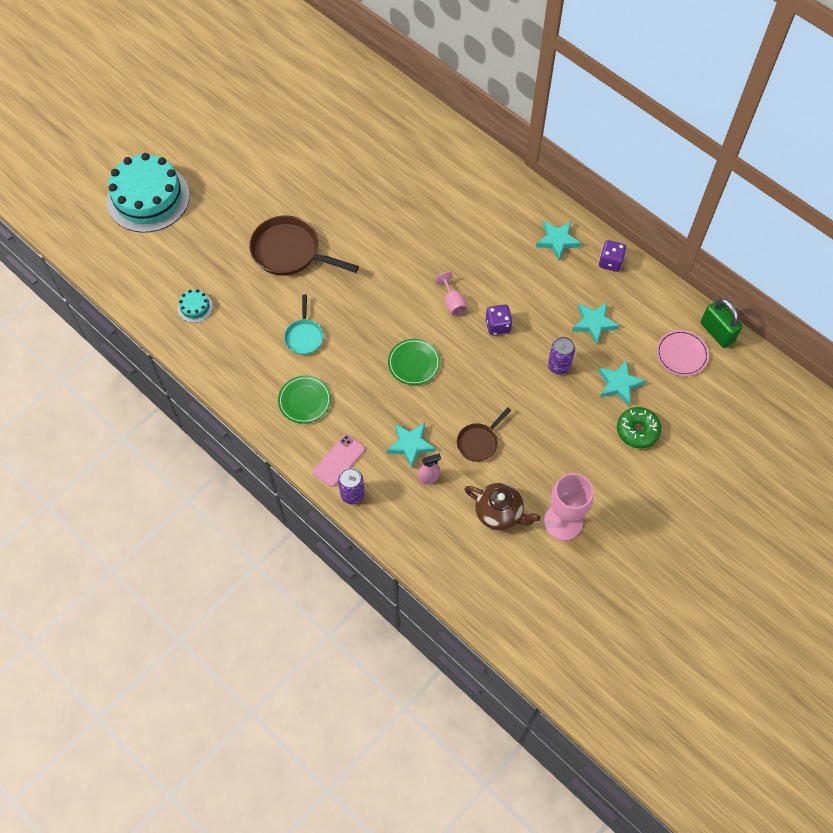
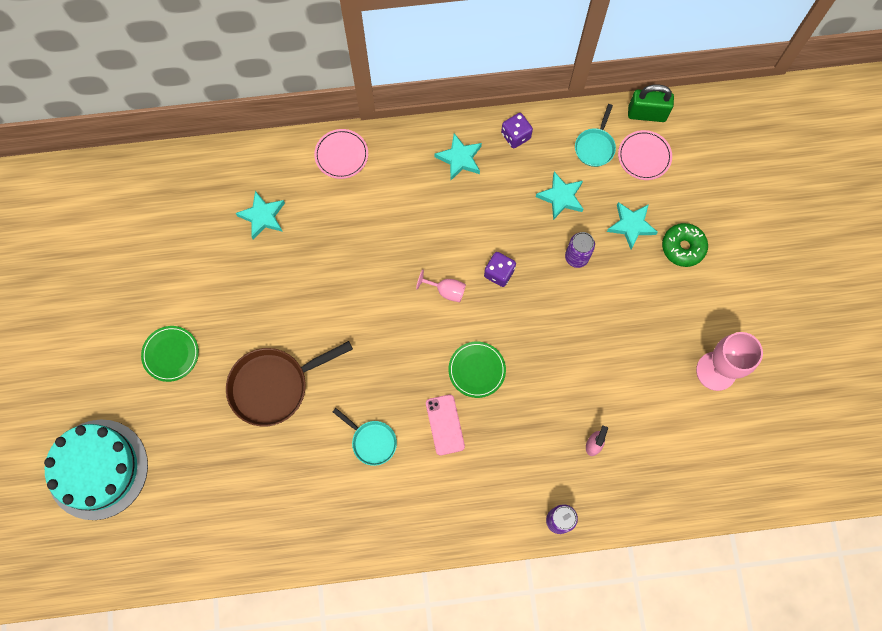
camera: 50 degrees left, 10 degrees up
turquoise cake [178,289,213,323] -> none
green plate [278,375,331,424] -> green plate moved to [141,326,199,382]
pink phone [313,434,365,487] -> pink phone moved to [426,394,465,456]
turquoise star [387,423,436,468] -> turquoise star moved to [236,191,285,240]
brown pan [457,408,511,462] -> none
brown teapot [465,483,541,530] -> none
none -> pink plate [314,129,368,179]
none -> turquoise pan [575,104,616,167]

